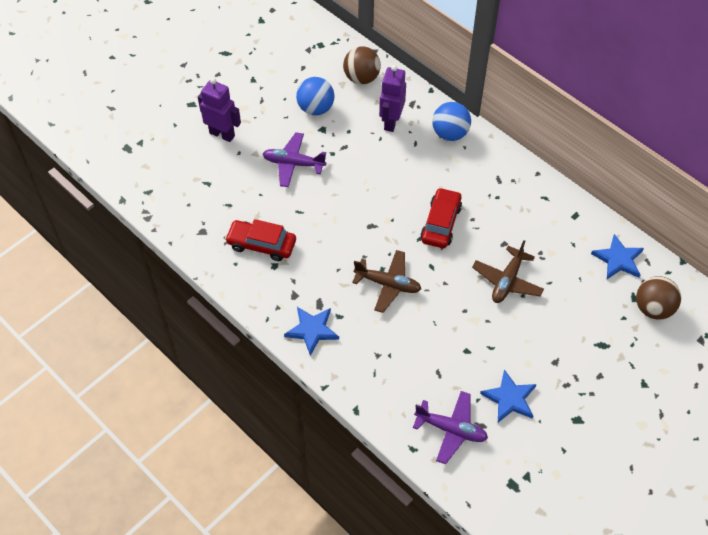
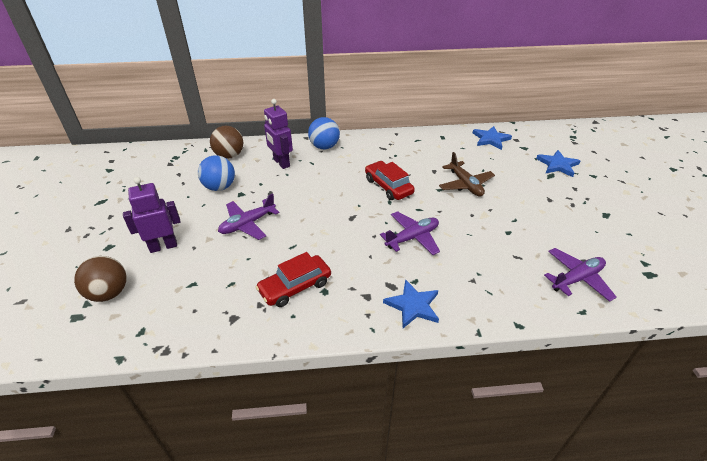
camera: 50 degrees left, 15 degrees down
brown plane [352,250,421,313] -> purple plane [380,211,440,255]
blue star [480,369,537,423] -> blue star moved to [536,150,580,177]
brown ball [636,276,681,320] -> brown ball moved to [74,256,127,302]

